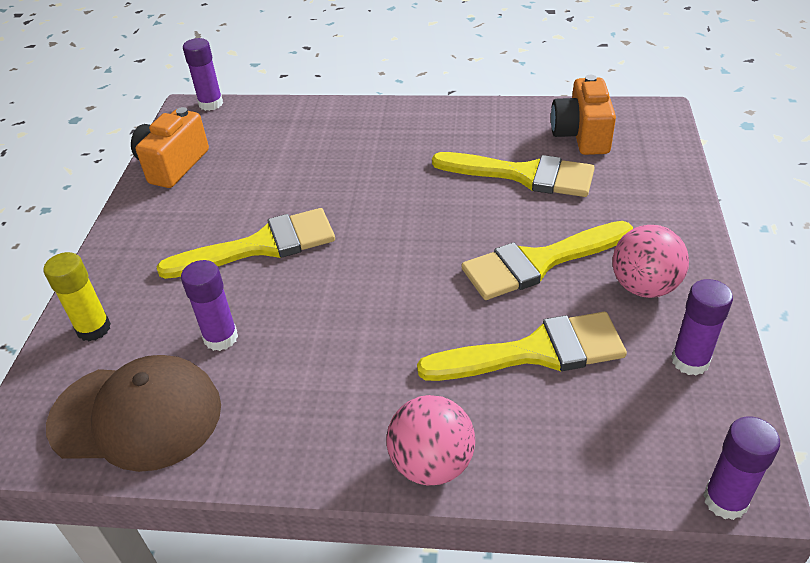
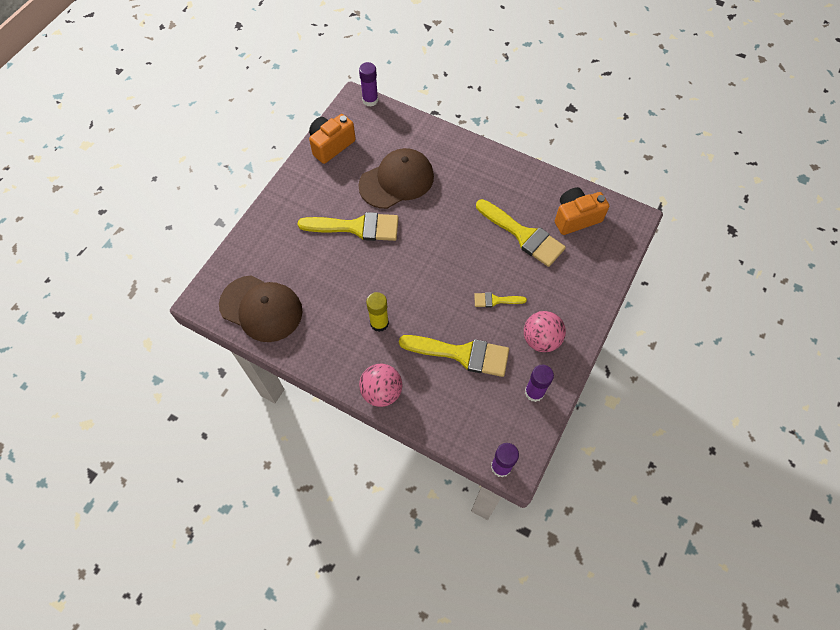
camera: 20 degrees right, 20 degrees up
yellow glue stick [43,252,111,341] -> yellow glue stick moved to [366,292,389,332]
purple glue stick [181,260,238,351] -> none
yellow brush [461,221,633,300] -> yellow brush [474,292,527,307], size x0.49
orange camera [551,75,616,155] -> orange camera turned 45 degrees clockwise [555,187,609,235]
none -> brown cap [358,148,434,209]

